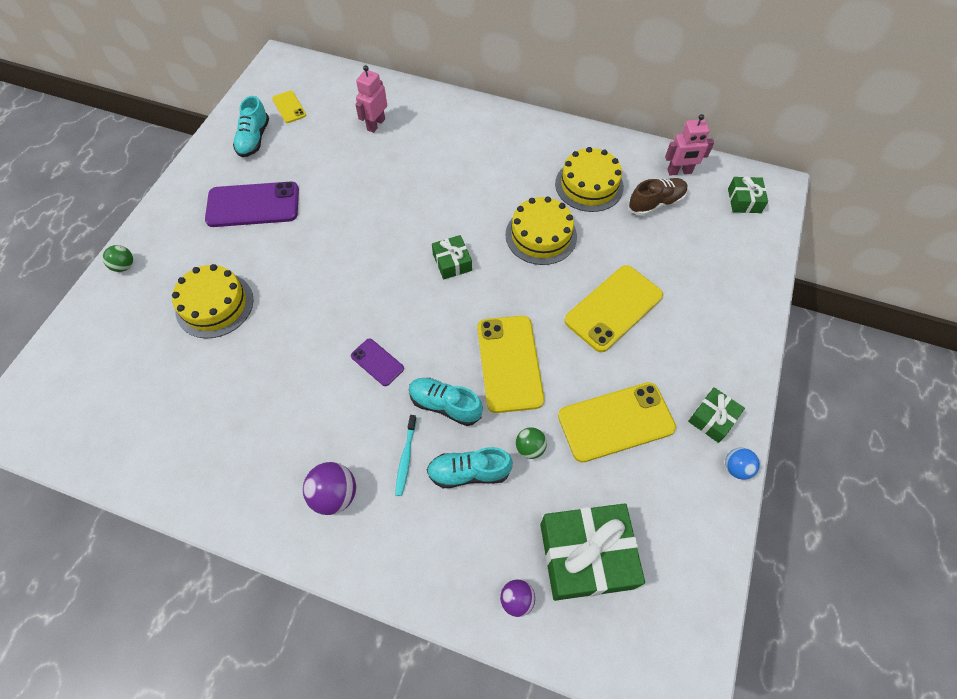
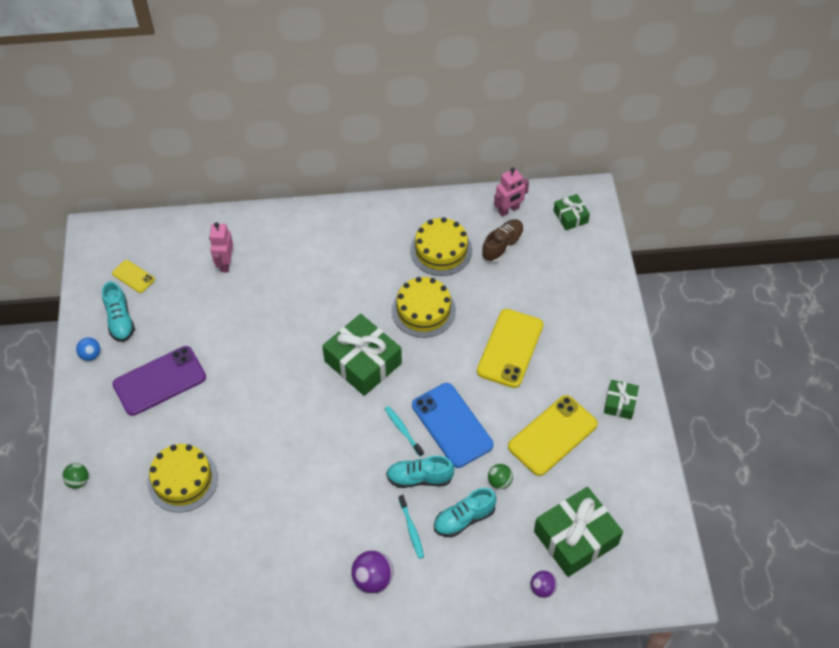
camera: 25 degrees left, 5 degrees down
purple phone [351,338,404,386] -> none
green gift [432,235,472,279] -> green gift [322,314,402,396], size x1.93
yellow phone [477,316,544,413] -> blue phone [412,383,494,468]
blue ball [725,448,760,480] -> blue ball moved to [76,337,100,361]
none -> turquoise toothbrush [385,406,424,456]

